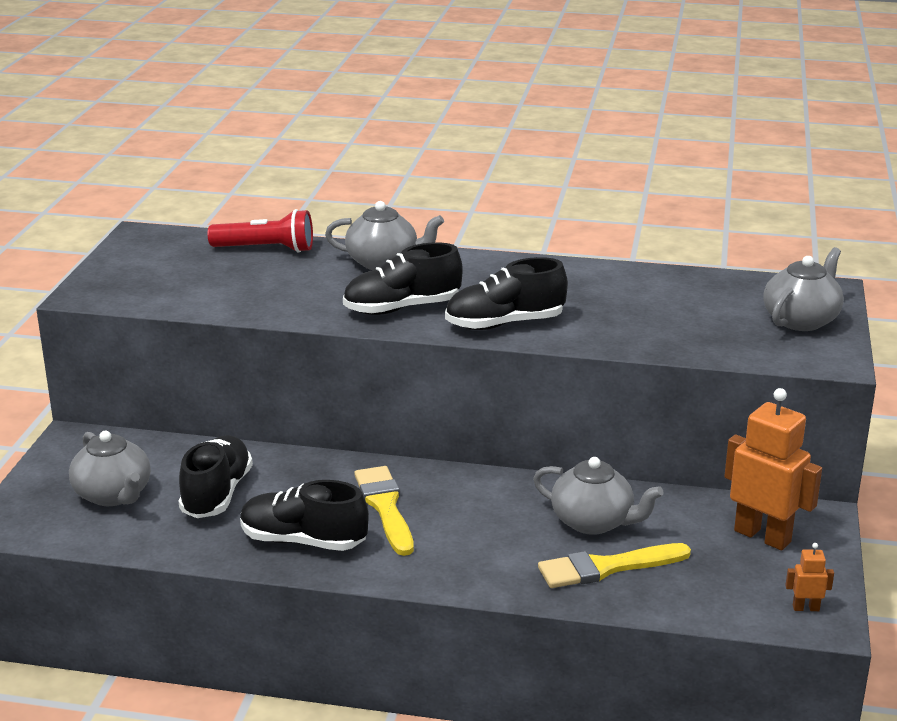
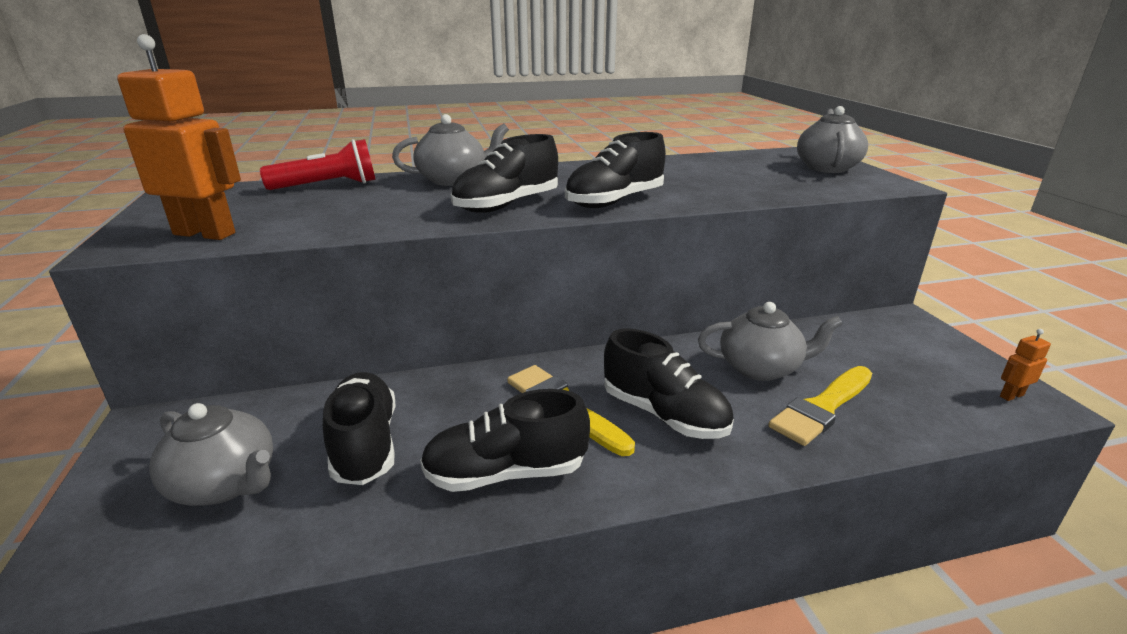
camera: 25 degrees left, 0 degrees up
orange robot [724,388,822,550] -> orange robot moved to [117,34,241,240]
none -> black shoe [604,328,734,439]

